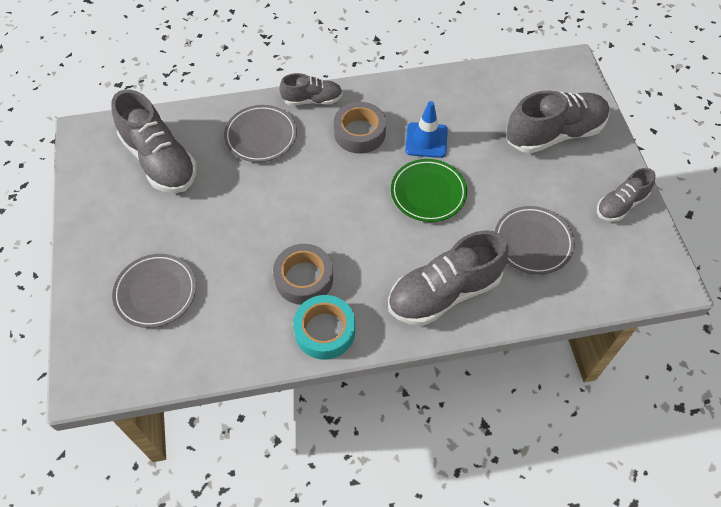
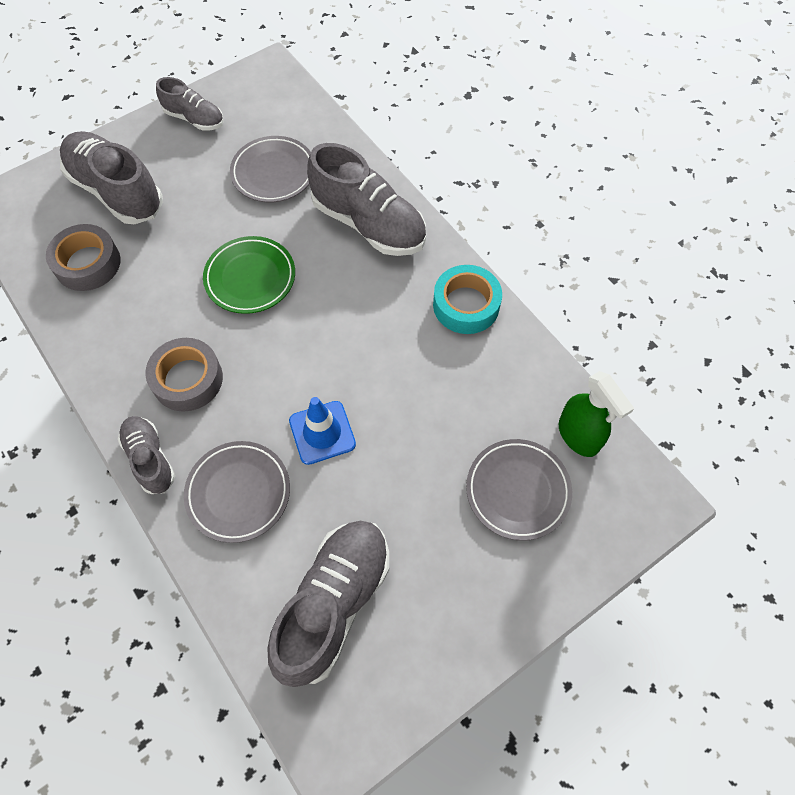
camera: 115 degrees left, 5 degrees up
grey tape [273,244,333,305] -> grey tape moved to [46,224,120,291]
blue traffic cone [405,101,448,158] -> blue traffic cone moved to [289,397,356,465]
none -> green spray bottle [559,371,634,457]

